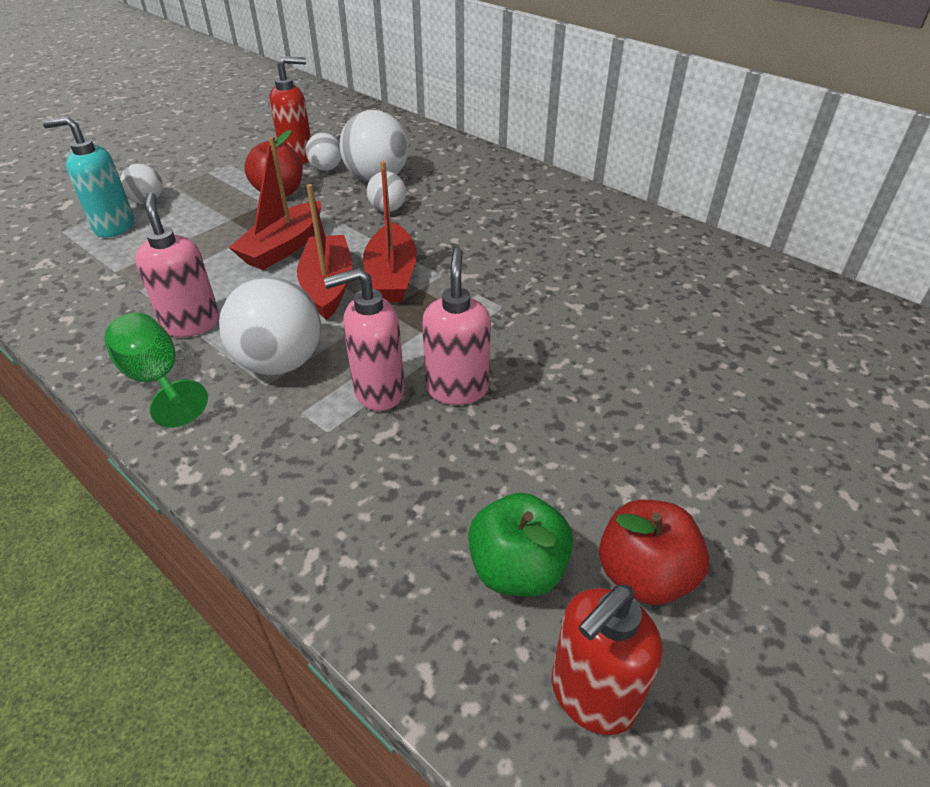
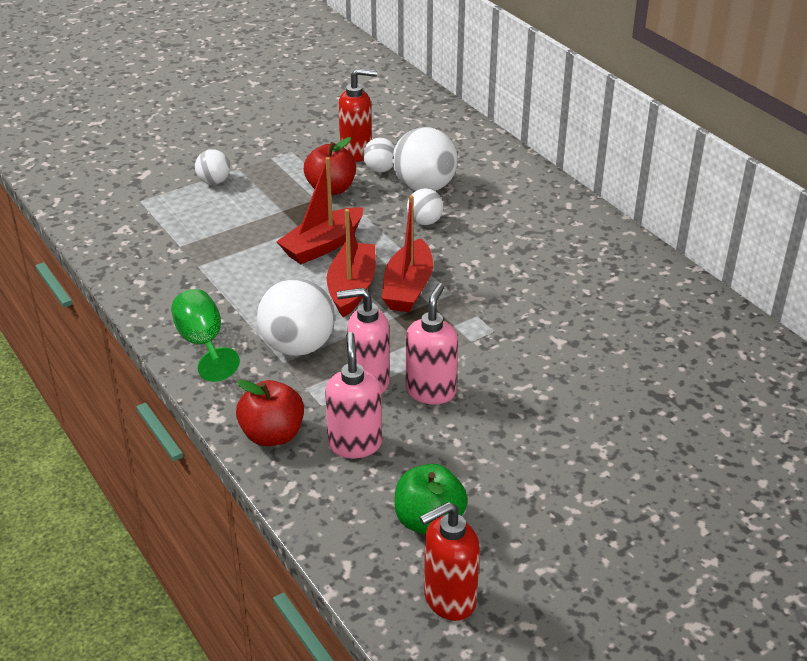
camera: 15 degrees right, 5 degrees down
turquoise soap dispenser [42,116,134,238] -> none
pink soap dispenser [135,192,219,337] -> pink soap dispenser moved to [325,332,382,458]
red apple [599,500,709,605] -> red apple moved to [236,380,304,446]

